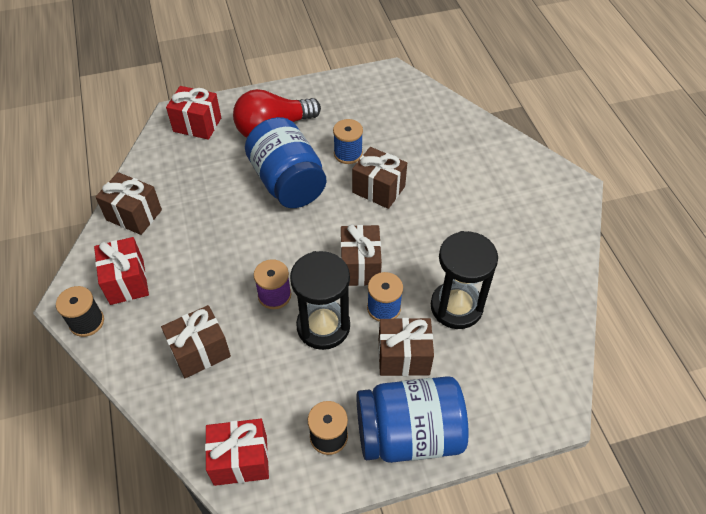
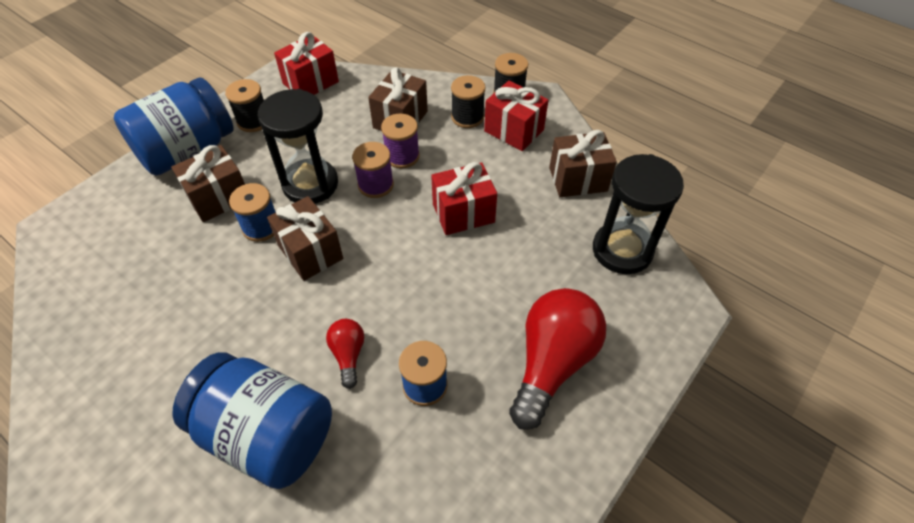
camera: 145 degrees right, 0 degrees up
red gift [166,86,221,140] -> red gift moved to [431,162,497,235]
blue jar [245,117,327,208] -> blue jar moved to [172,352,332,489]
brown gift [352,147,407,209] -> red light bulb [326,319,364,389]
black hourglass [431,231,498,329] -> black hourglass moved to [593,154,684,274]
none -> purple spool [381,114,420,169]
none -> black spool [451,75,486,128]

